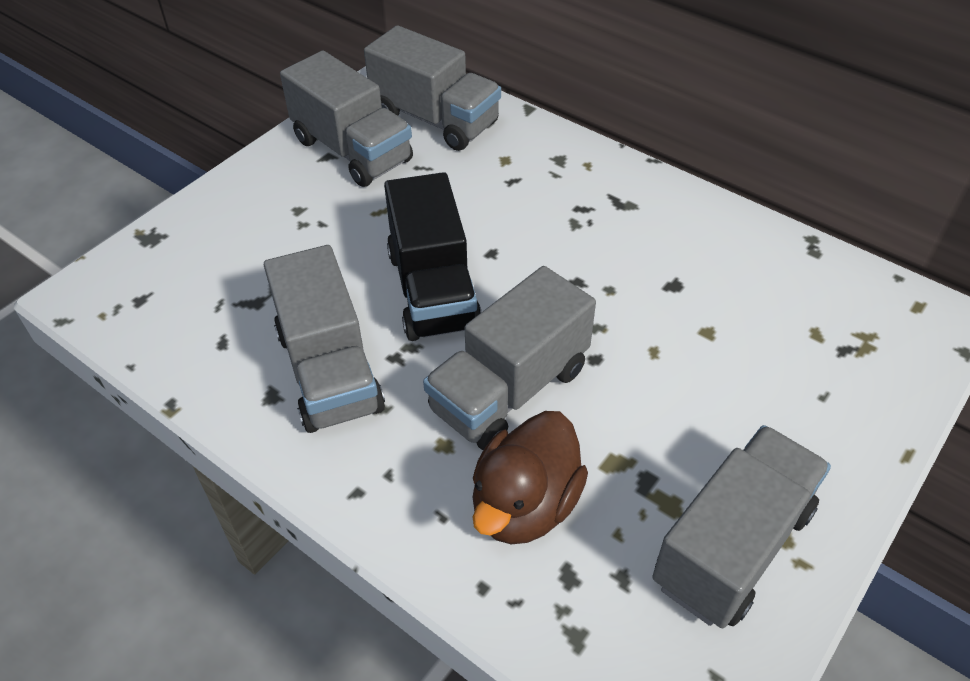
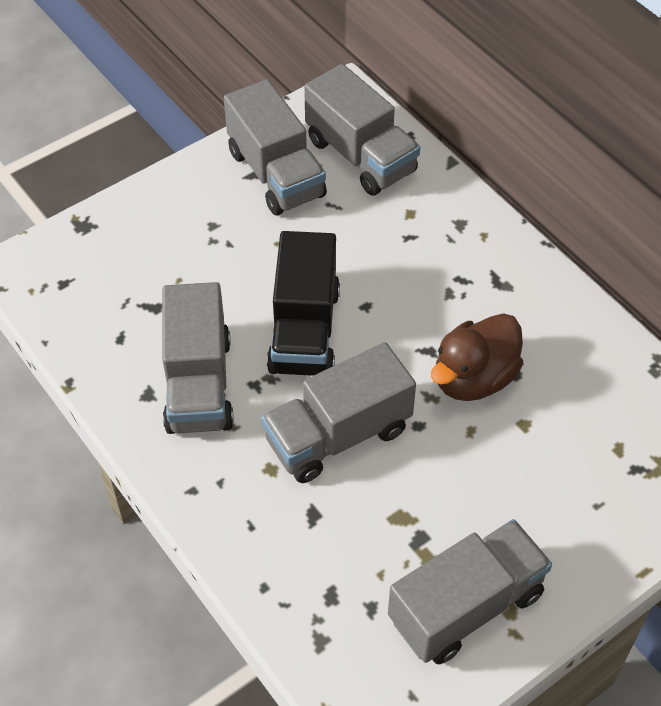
camera: 15 degrees right, 5 degrees up
brown duck [472,411,588,544] -> brown duck moved to [431,313,523,401]

